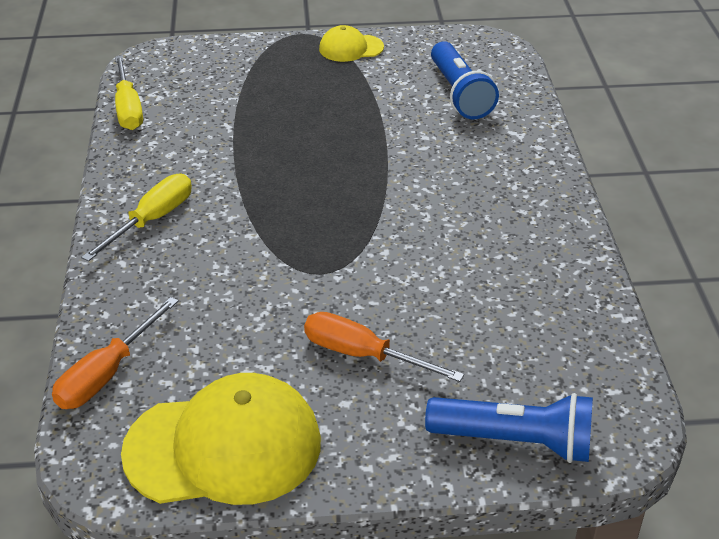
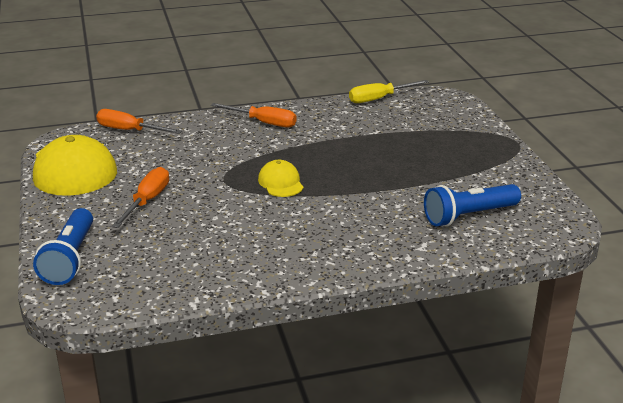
camera: 80 degrees right, 10 degrees down
yellow screwdriver [81,174,192,262] -> orange screwdriver [211,103,297,127]
yellow cap [319,25,384,62] -> yellow cap moved to [258,160,304,197]

